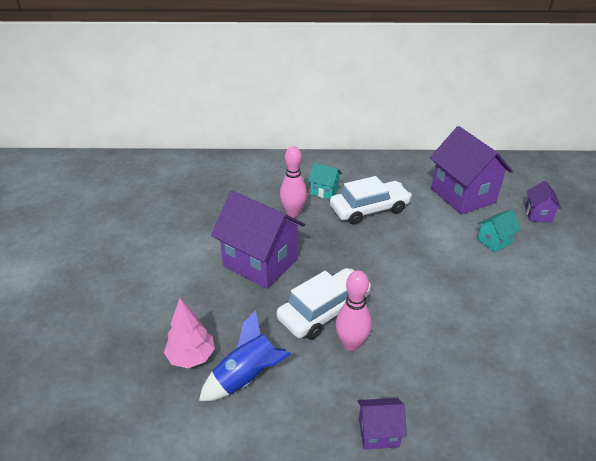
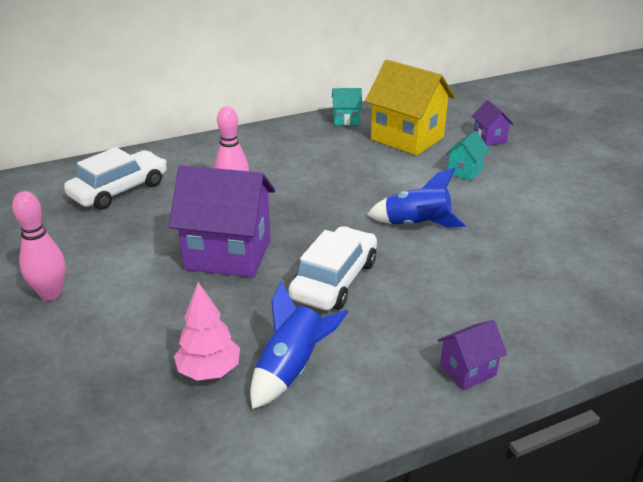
camera: 25 degrees left, 5 degrees down
turquoise house [308,163,342,199] -> turquoise house moved to [332,88,362,125]
white car [330,176,412,225] -> white car moved to [64,147,167,210]
pink bowling pin [336,270,372,351] -> pink bowling pin moved to [12,191,65,301]
purple house [430,126,513,214] -> yellow house [365,60,455,156]
none -> blue rocket [367,167,466,228]

